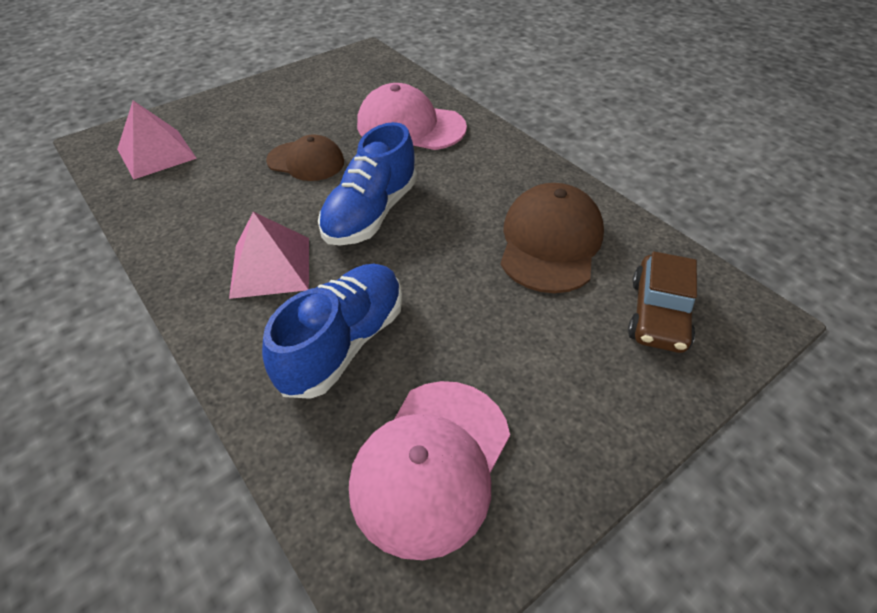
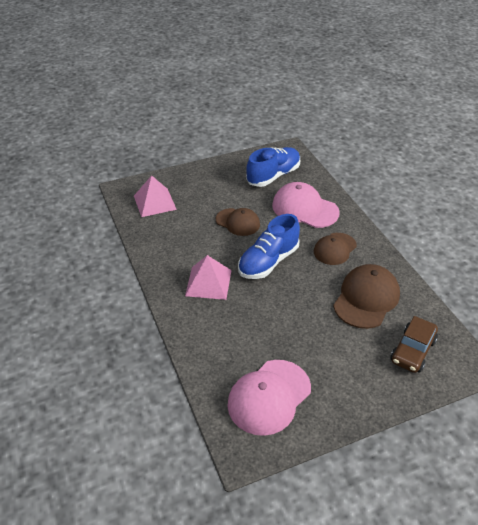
camera: 15 degrees right, 5 degrees down
blue shoe [262,264,402,399] -> blue shoe moved to [246,147,300,187]
none -> brown cap [314,233,357,265]

